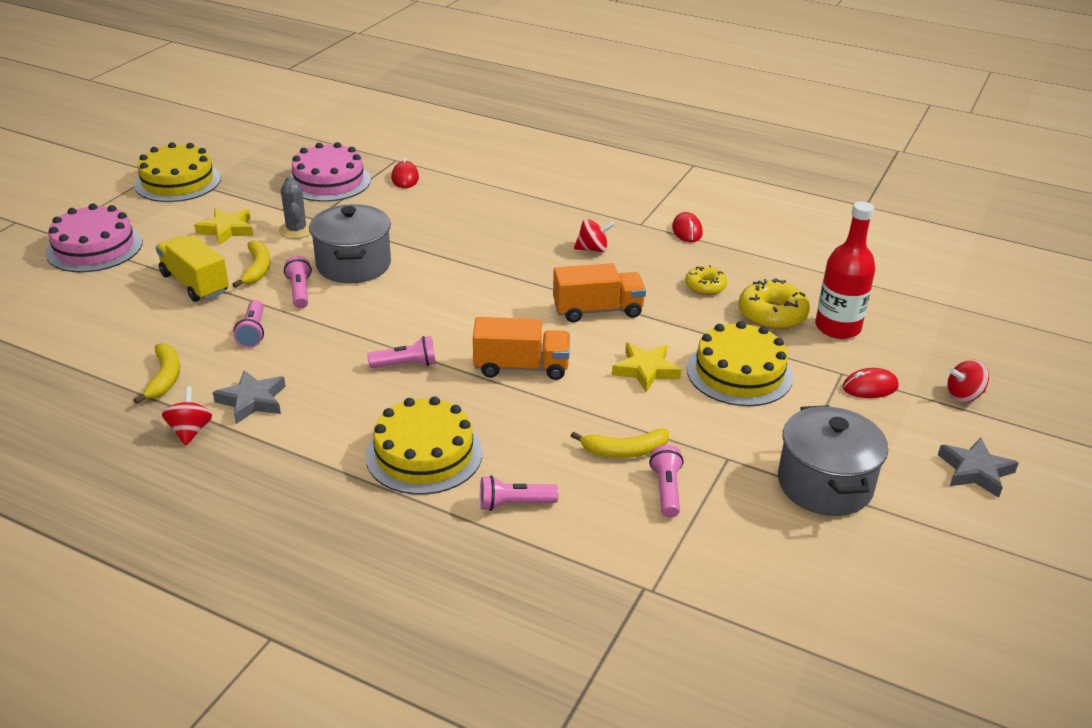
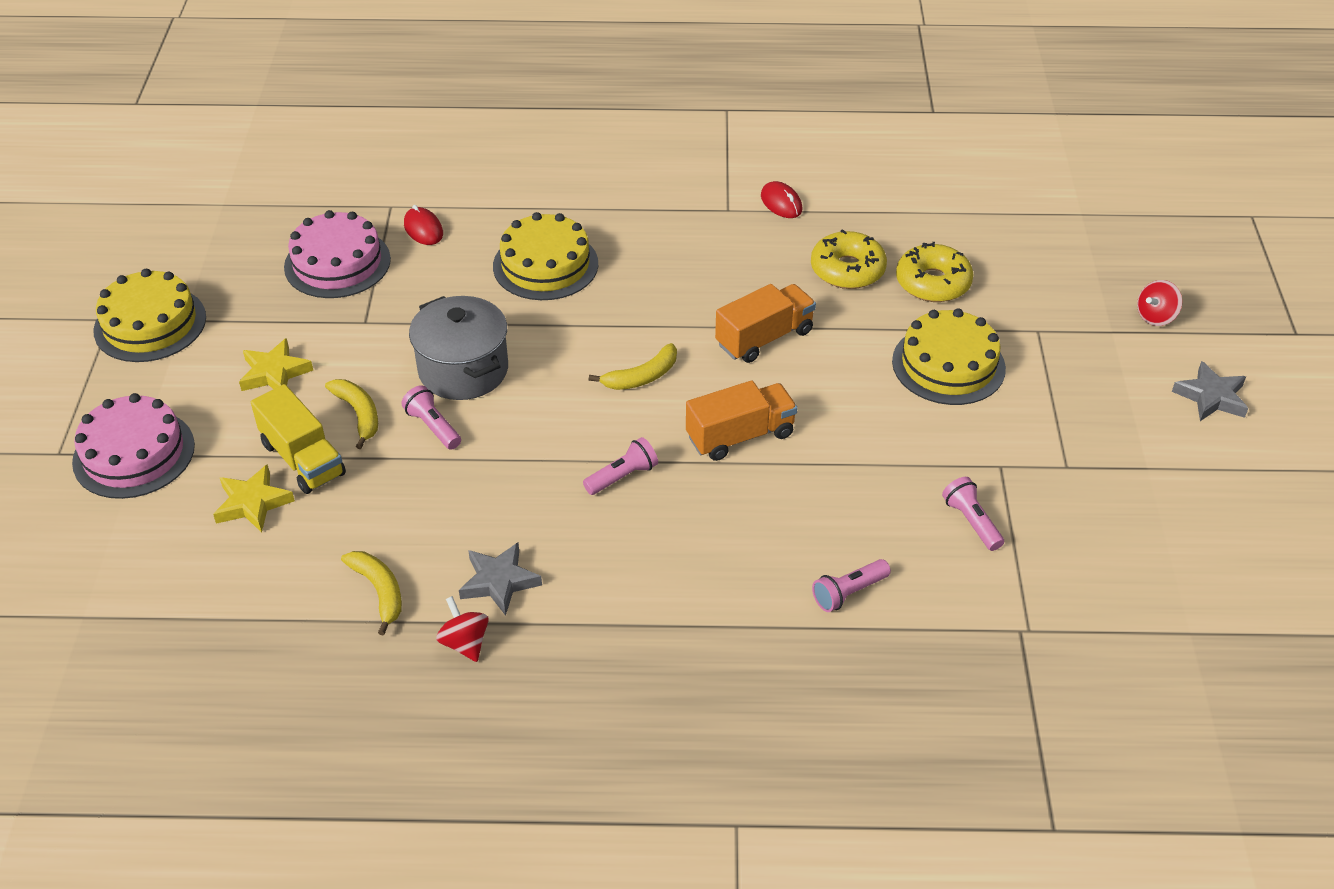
camera: 25 degrees left, 10 degrees up
yellow truck [156,235,229,302] -> yellow truck turned 150 degrees counterclockwise [251,384,346,494]
pink flashlight [234,300,264,348] -> none
grey cactus [279,176,310,239] -> none
yellow cake [365,396,483,495] -> yellow cake moved to [493,212,598,300]
yellow banana [571,429,669,458] -> yellow banana moved to [589,343,677,390]
red spinning top [574,219,615,252] -> none
yellow star [612,343,681,392] -> yellow star moved to [213,464,295,533]
yellow donut [685,265,727,295] -> yellow donut [811,229,887,289], size x1.62
grey pot [778,405,888,516] -> none
red bottle [815,201,876,339] -> none
red mouse [843,368,899,398] -> none

